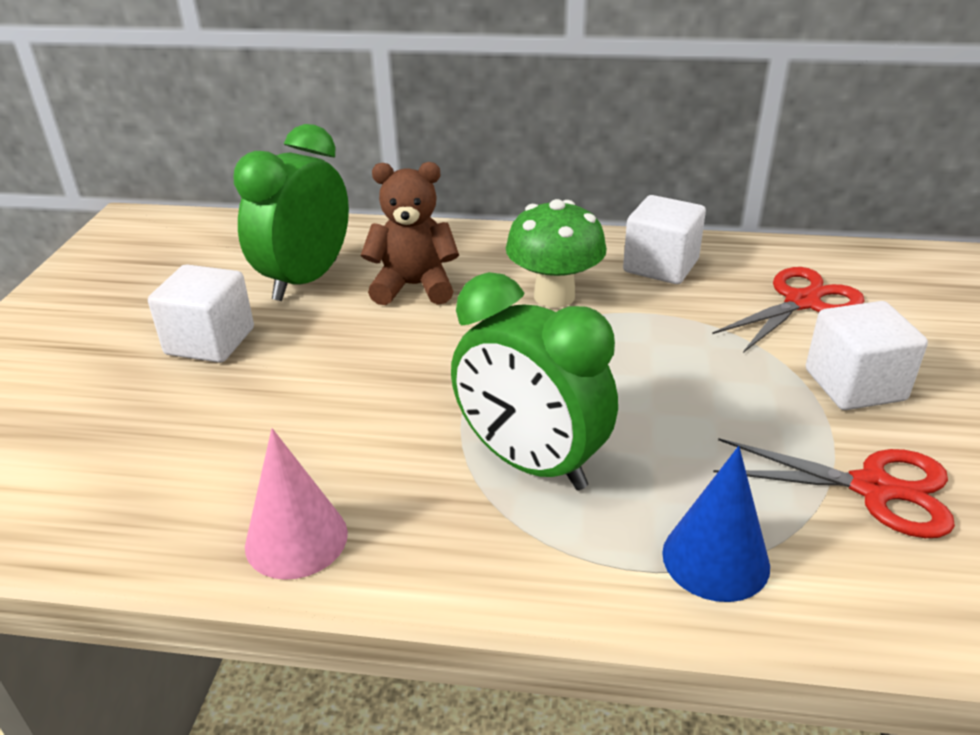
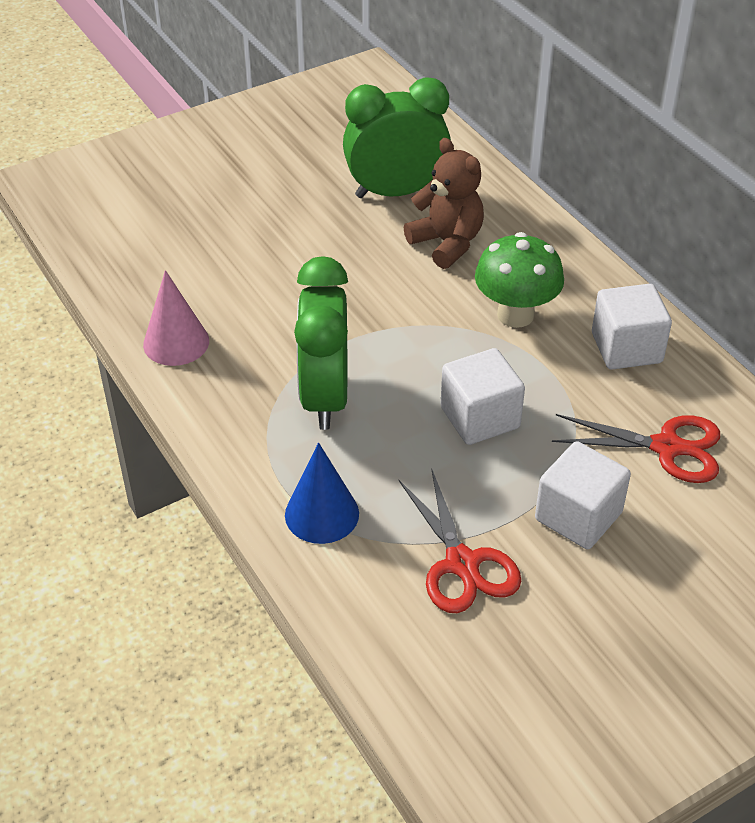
camera: 50 degrees right, 10 degrees up
white cube [148,264,254,363] -> white cube moved to [441,348,525,445]

